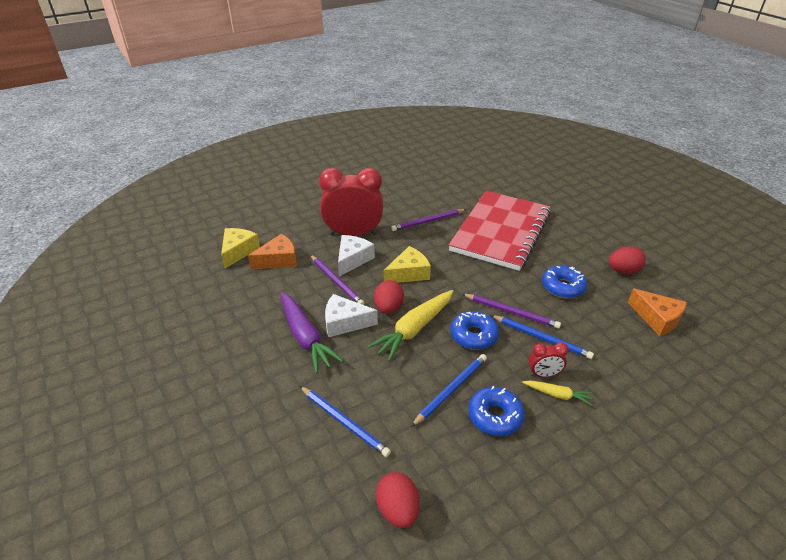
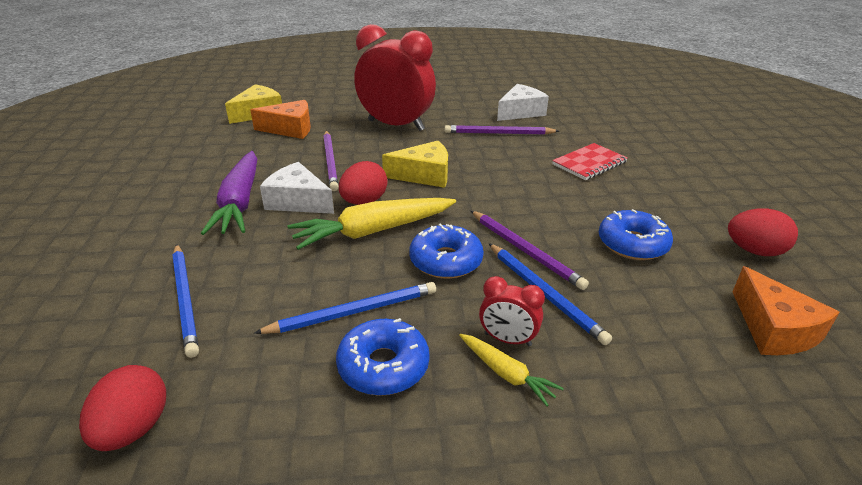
camera: 25 degrees right, 5 degrees down
white cheese [338,235,375,277] -> white cheese moved to [497,84,549,121]
red notebook [449,191,551,271] -> red notebook [552,143,628,180], size x0.41

